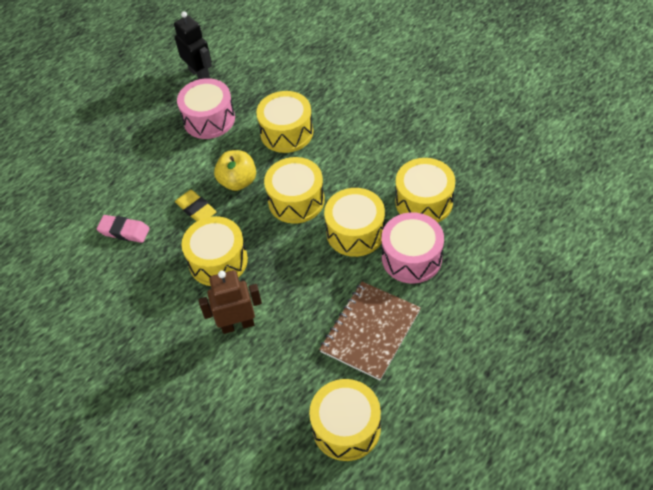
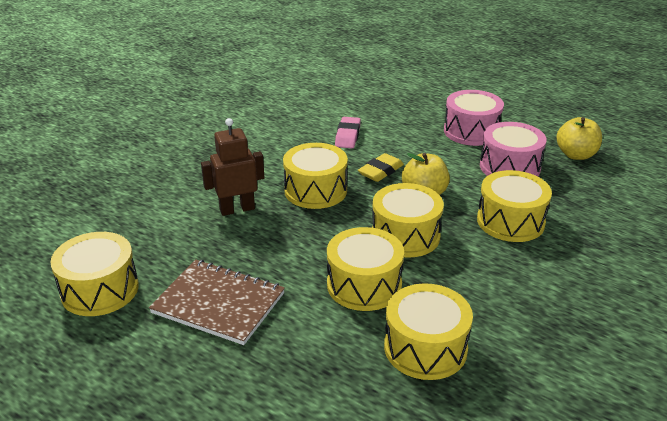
camera: 80 degrees right, 20 degrees down
black robot [174,11,212,79] -> yellow apple [556,117,602,160]
brown robot [199,270,262,334] -> brown robot turned 90 degrees counterclockwise [201,118,264,216]
pink drum [382,212,444,284] -> pink drum moved to [444,90,504,146]

